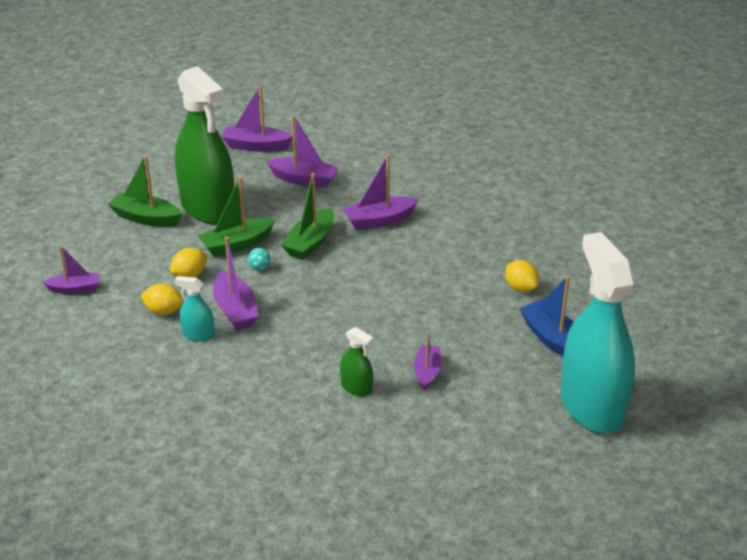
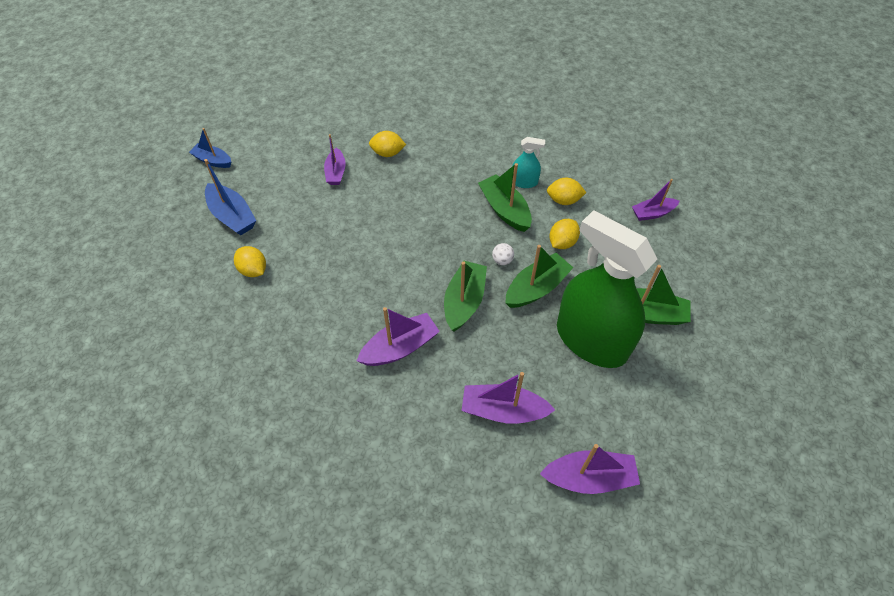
camera: 170 degrees right, 20 degrees up
purple boat [213,237,259,330] -> green boat [478,163,532,232]
turquoise ball [248,248,271,271] -> white ball [492,243,514,265]
green spray bottle [340,327,374,397] -> yellow lemon [369,131,406,157]
turquoise spray bottle [561,232,635,434] -> blue boat [189,128,231,168]

